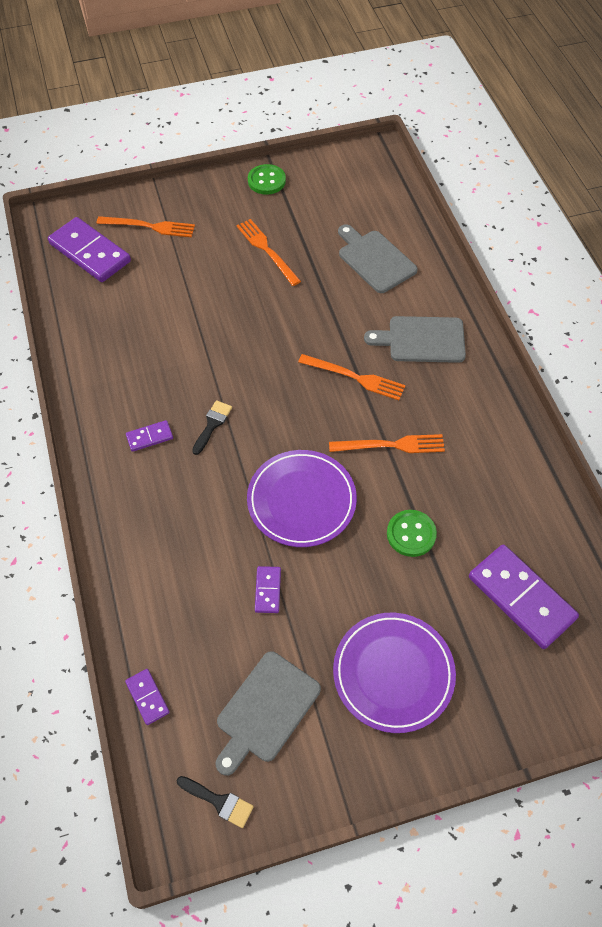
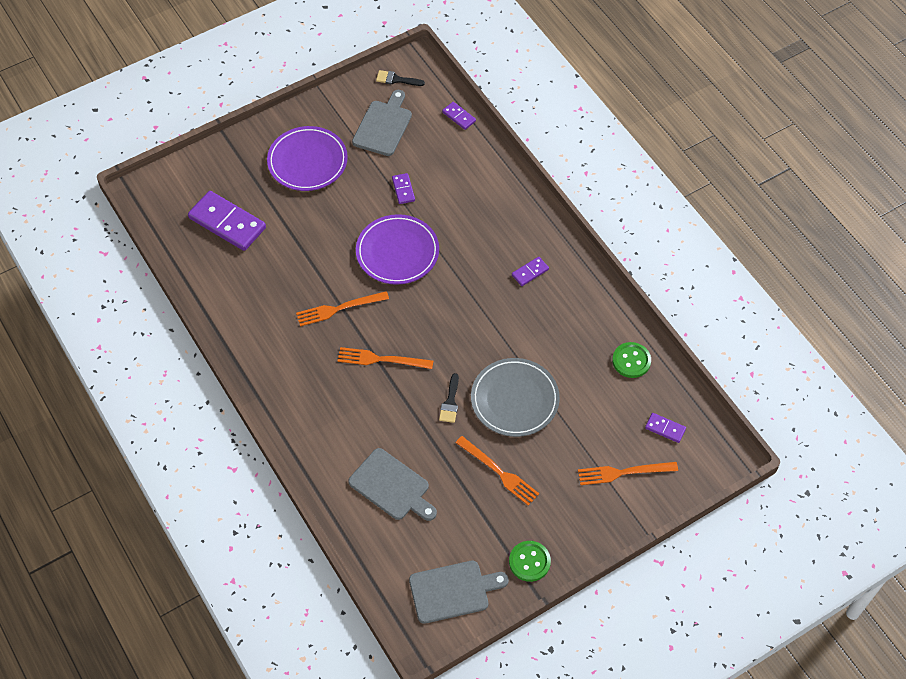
camera: 165 degrees right, 0 degrees up
purple domino [48,217,131,282] -> purple domino [645,413,686,443], size x0.47
black brush [192,400,232,455] -> black brush moved to [439,373,459,423]
grey cutting board [364,316,466,363] -> grey cutting board moved to [409,561,509,624]
green button [387,510,437,557] -> green button moved to [612,342,651,378]
none -> grey plate [471,358,560,437]

